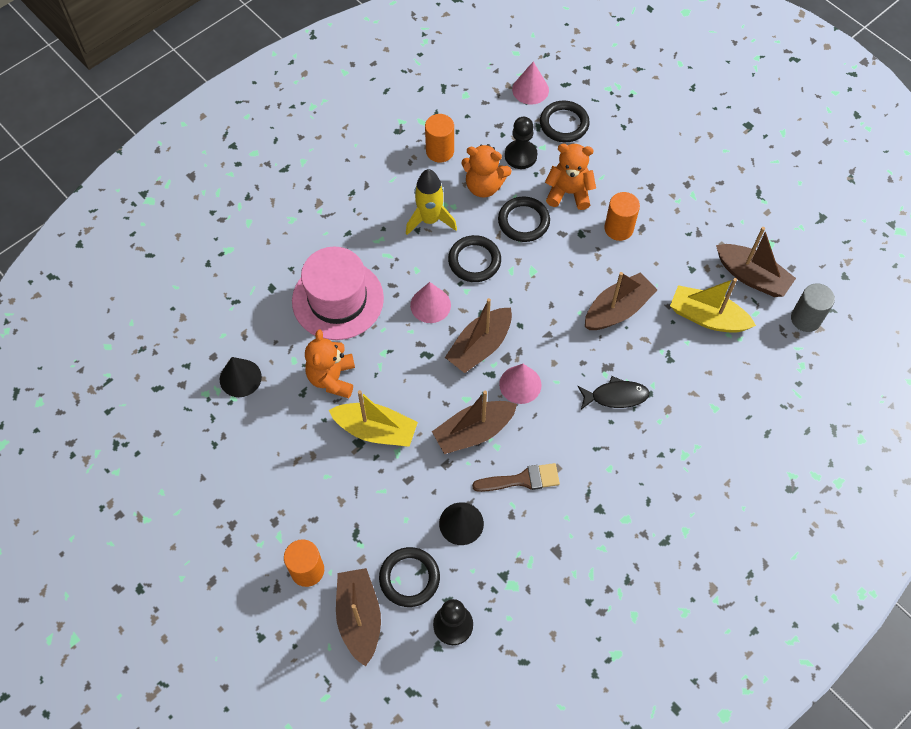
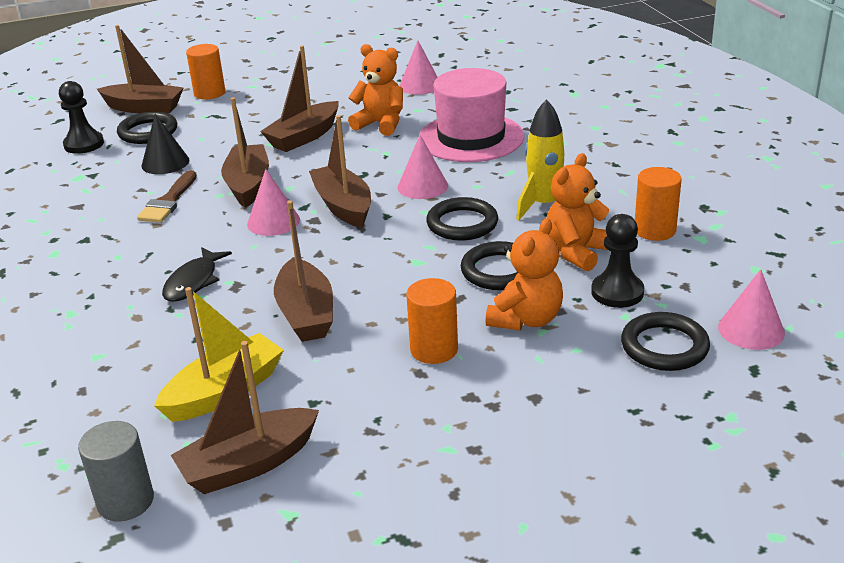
camera: 115 degrees right, 30 degrees down
black cone [220,357,262,397] -> pink cone [400,40,437,95]
yellow boat [329,390,418,447] -> brown boat [260,45,339,152]

